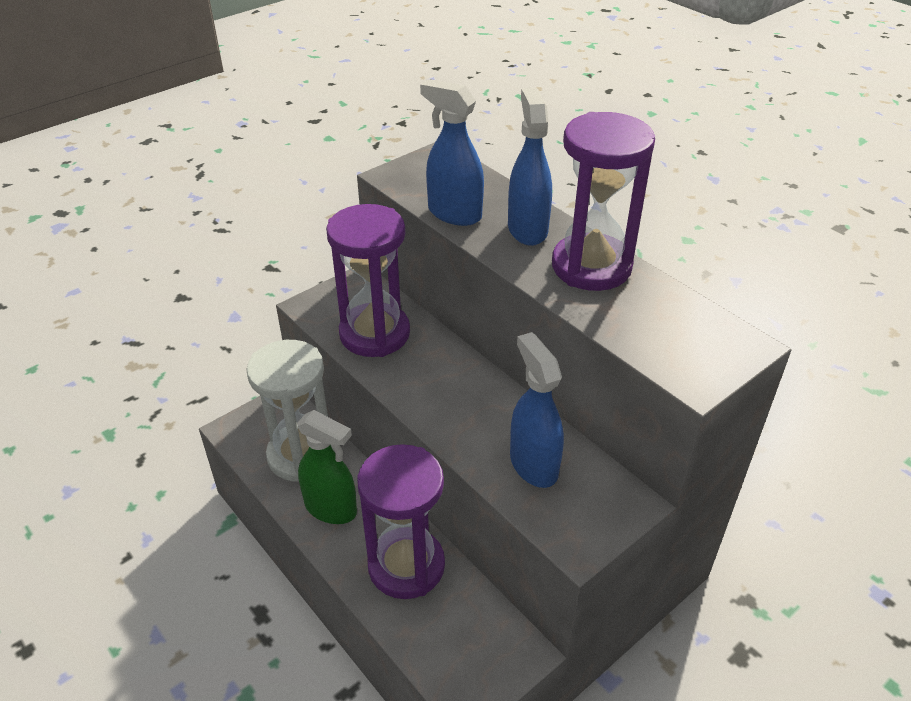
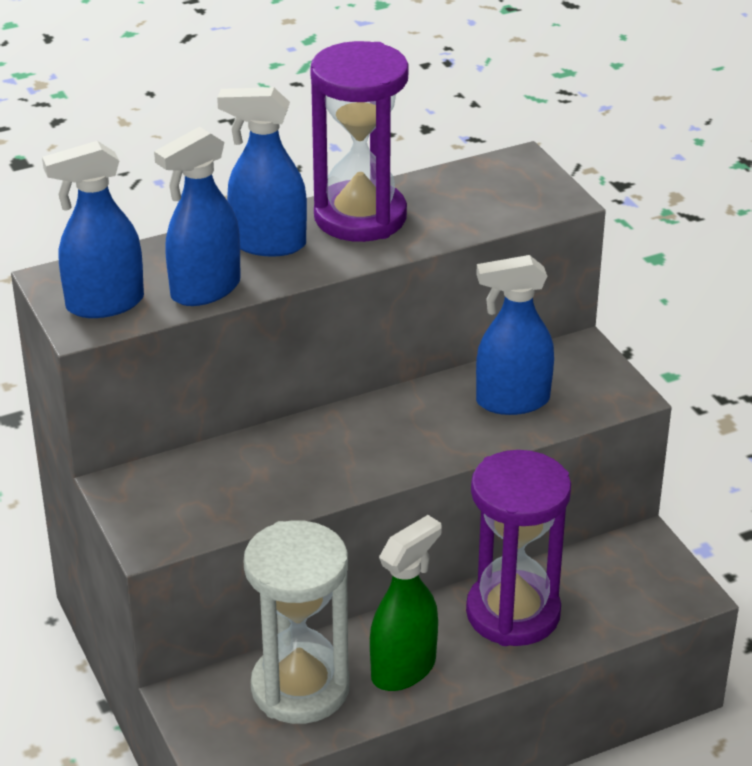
camera: 75 degrees left, 5 degrees down
purple hourglass [326,204,410,357] -> none
none -> blue spray bottle [42,141,144,318]

